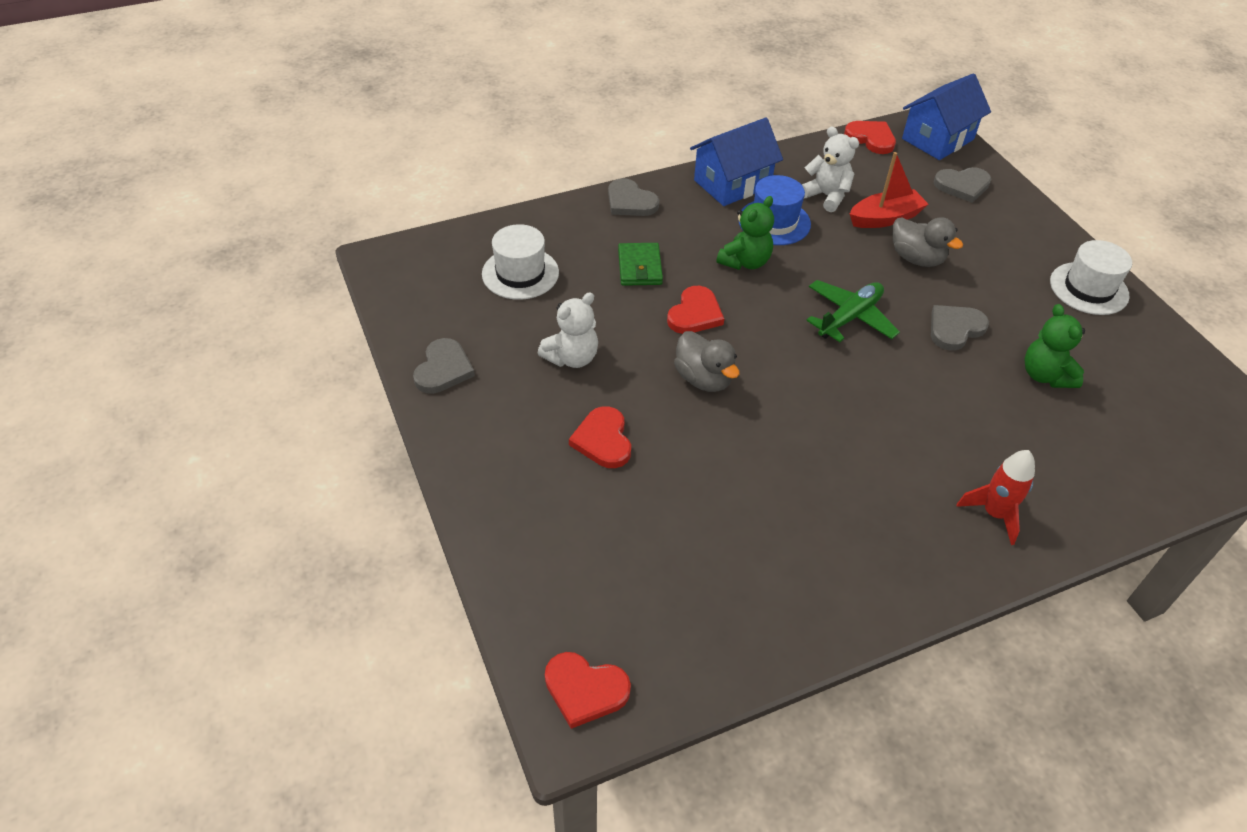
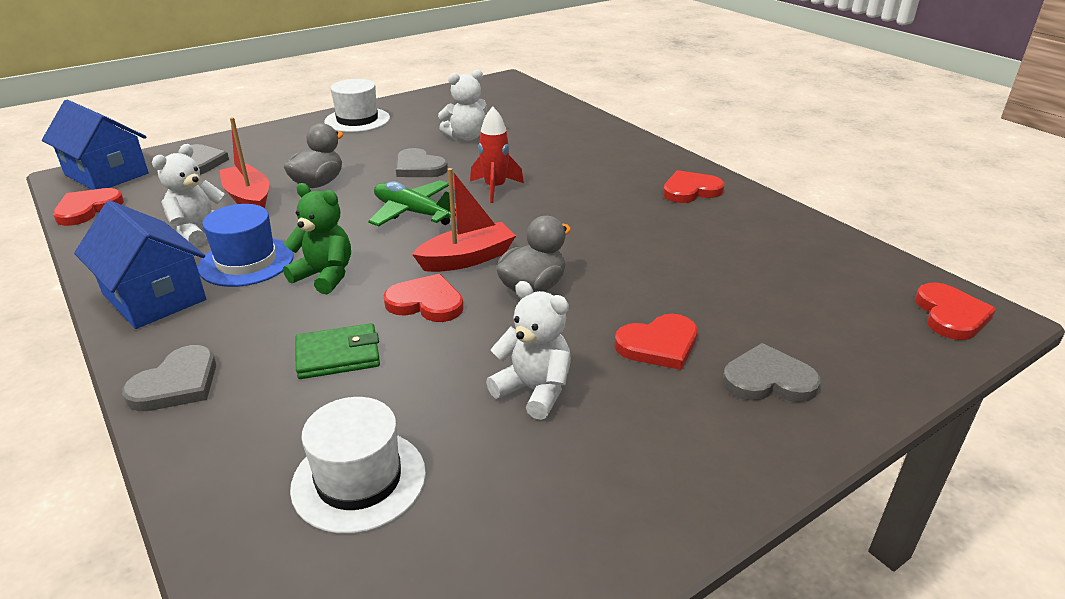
camera: 100 degrees left, 15 degrees down
grey heart [413,338,475,394] -> grey heart moved to [723,343,821,402]
red rocket [956,450,1035,545] -> red rocket moved to [470,106,524,203]
green teddy bear [1024,304,1085,388] -> white teddy bear [438,70,487,141]
none -> red boat [412,168,516,272]
none -> red heart [663,170,724,203]

